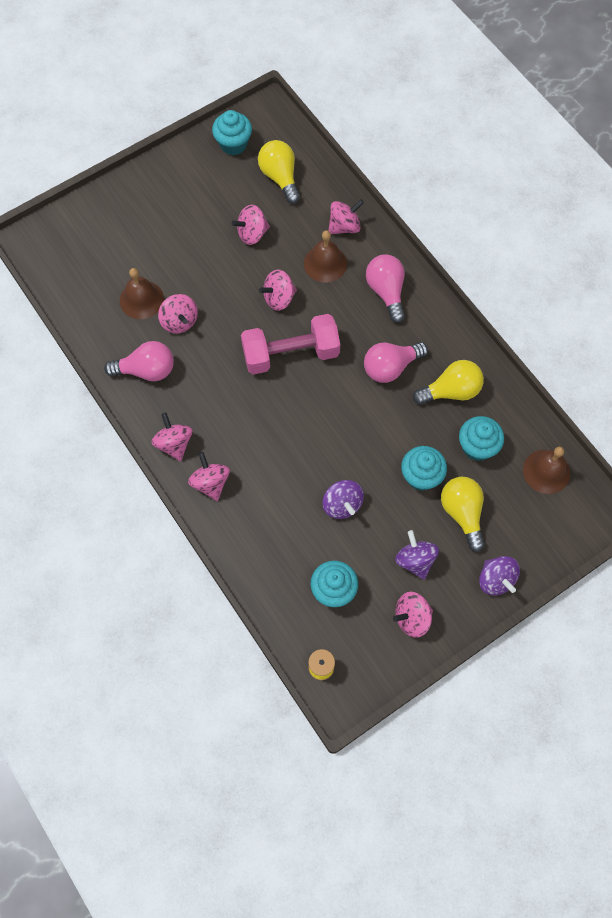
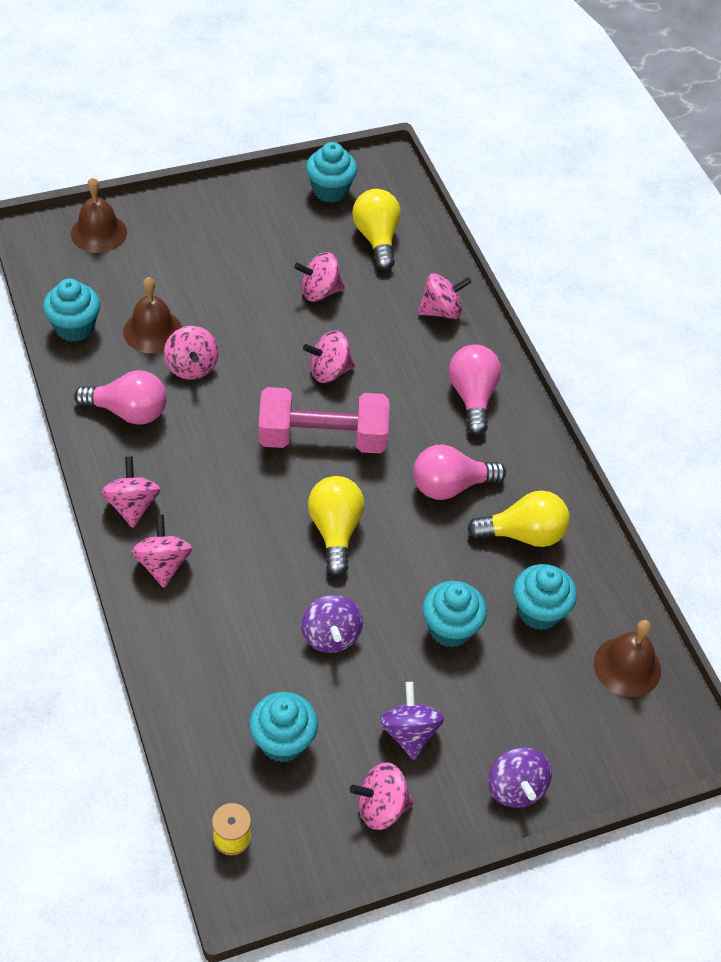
camera: 10 degrees right, 15 degrees down
brown bell [304,230,347,283] -> brown bell moved to [71,178,127,253]
yellow light bulb [441,477,485,552] -> yellow light bulb moved to [308,476,365,576]
none -> turquoise cupcake [43,279,100,342]

